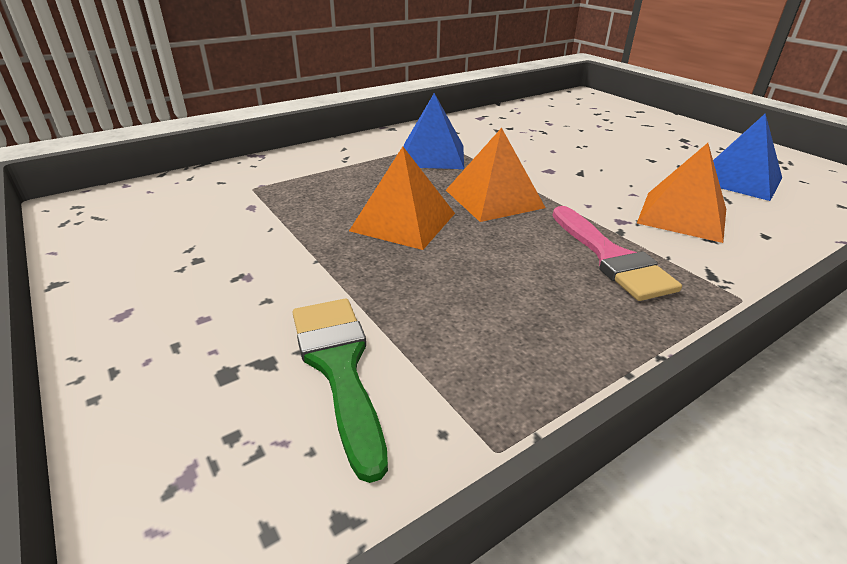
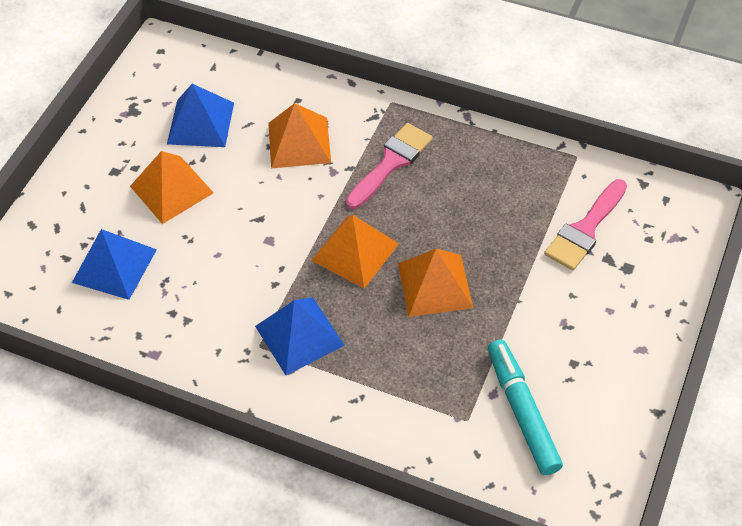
camera: 120 degrees left, 20 degrees up
green brush [292,298,388,483] -> pink brush [544,179,627,270]
none -> blue pyramid [72,229,157,300]
none -> orange pyramid [130,151,214,224]
none -> turquoise marker [488,340,563,475]

